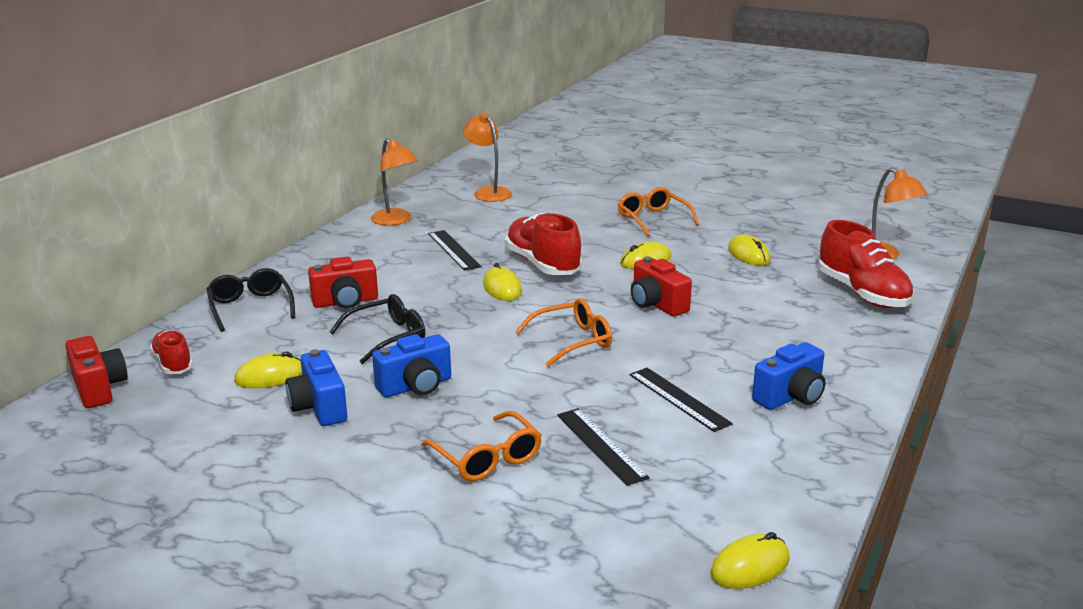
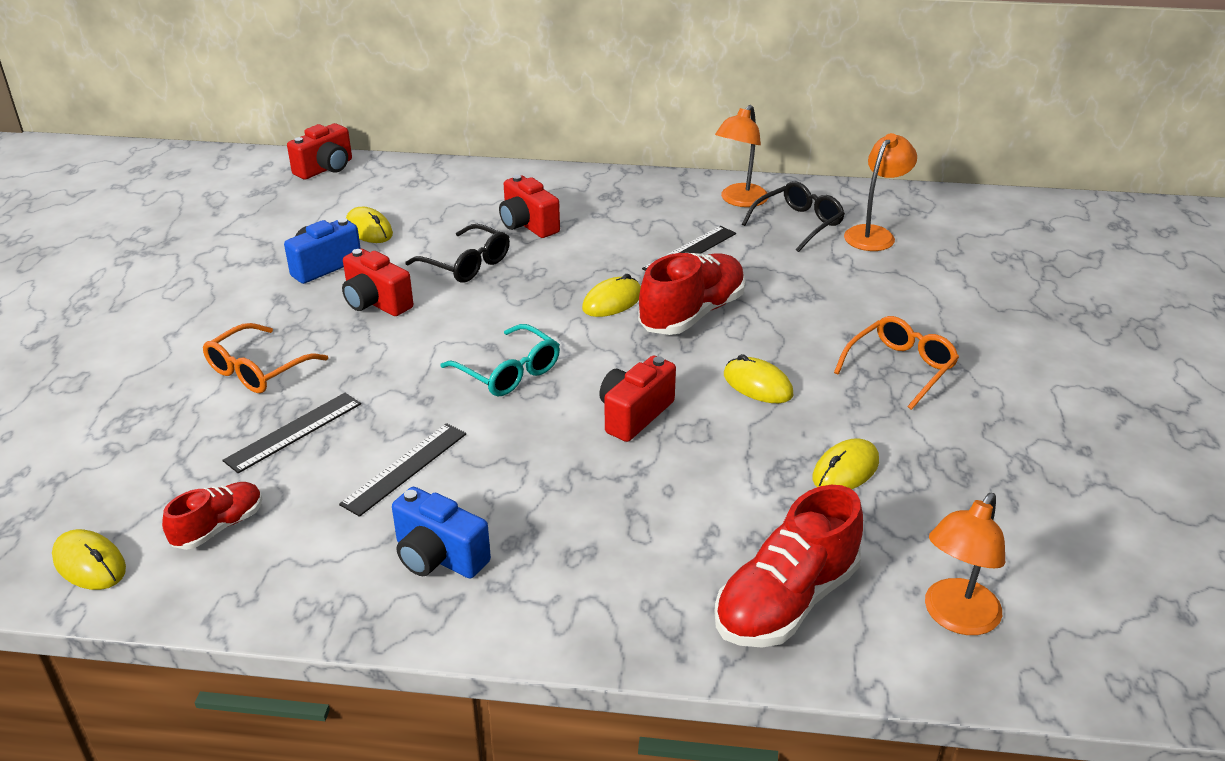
camera: 70 degrees right, 10 degrees up
red shoe [150,330,193,374] -> red shoe moved to [162,482,262,550]
black glasses [206,268,295,332] -> black glasses moved to [742,181,845,252]
blue camera [372,334,451,397] -> red camera [342,249,413,316]
orange glasses [515,298,612,367] -> turquoise glasses [440,324,560,396]

